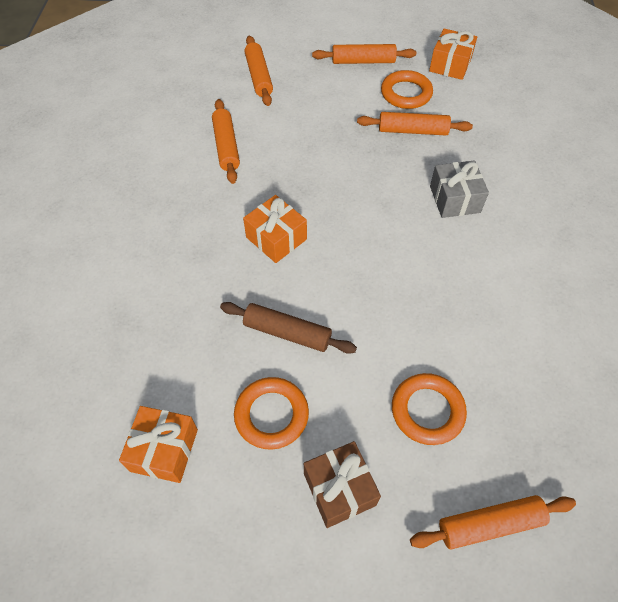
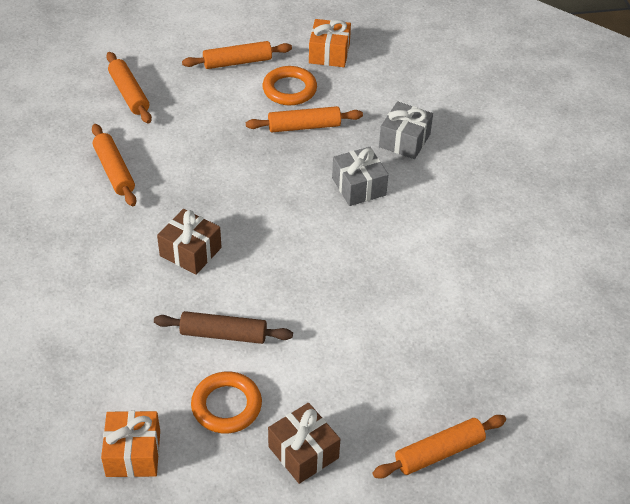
camera: 15 degrees left, 10 degrees down
orange gift [243,195,307,263] -> brown gift [157,209,222,275]
orange ring [392,373,467,445] -> none
none -> grey gift [379,101,433,159]

